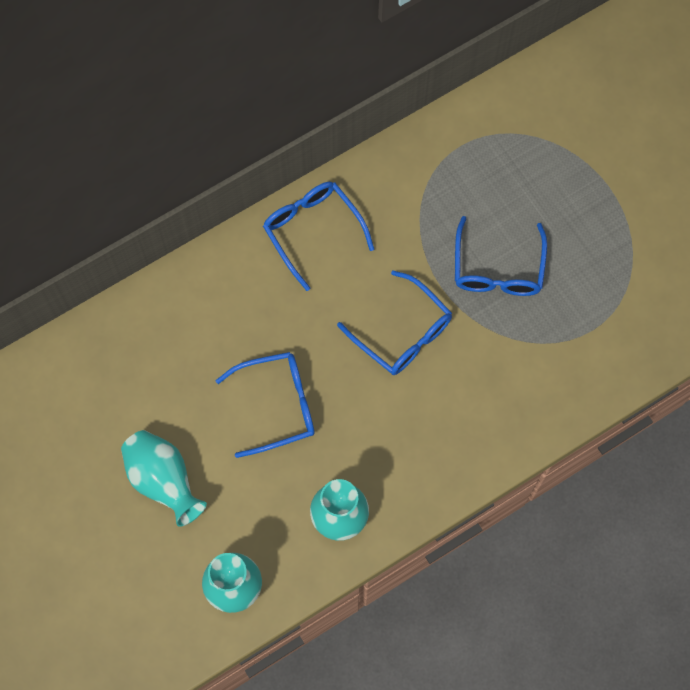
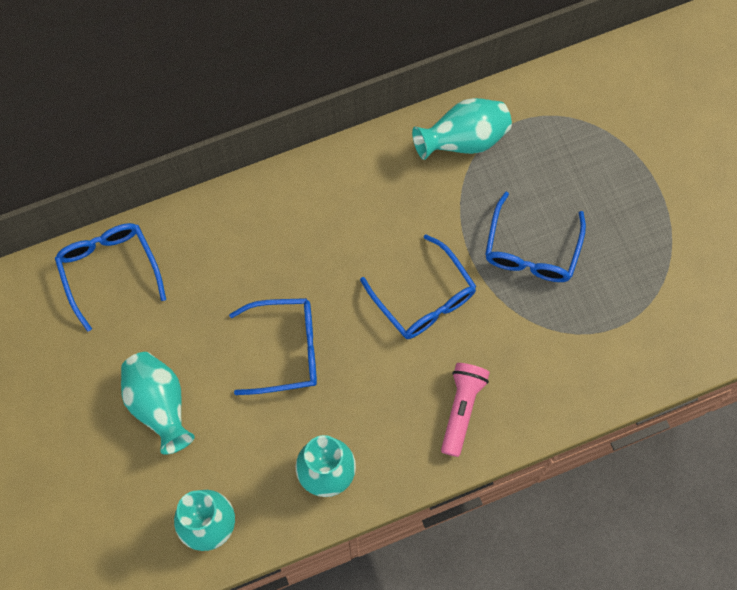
camera: 10 degrees right, 0 degrees up
blue glasses [263,182,374,291] -> blue glasses moved to [55,223,166,332]
none -> turquoise vase [412,98,512,160]
none -> pink flashlight [441,363,490,457]

